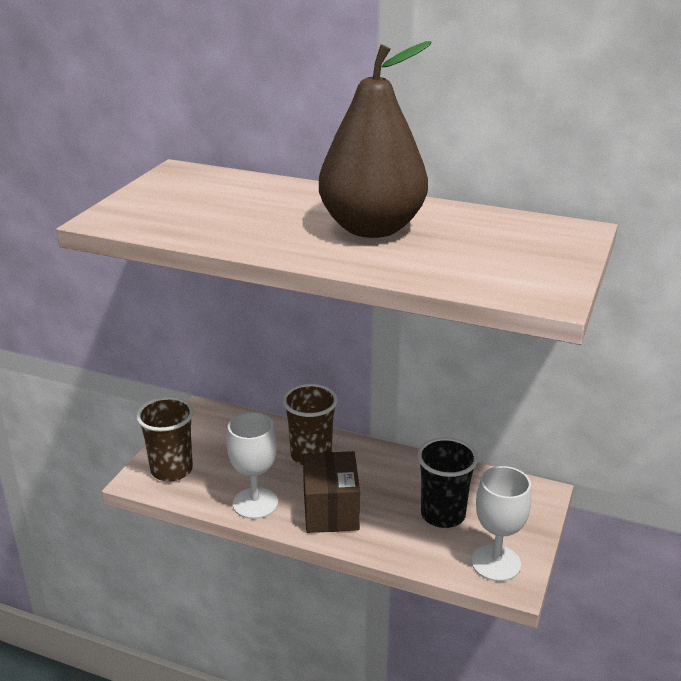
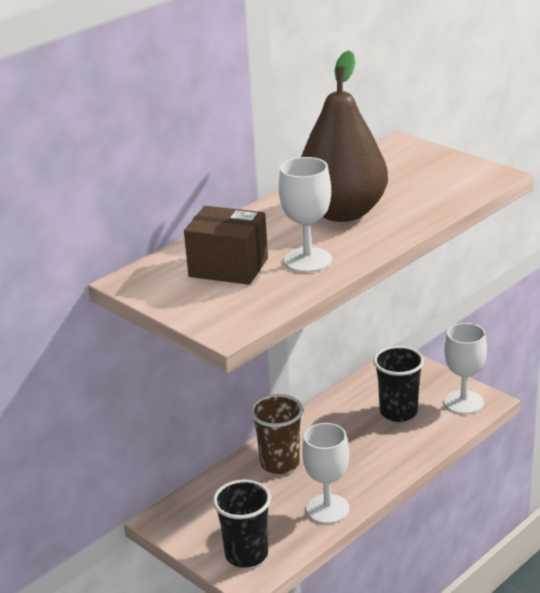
camera: 65 degrees left, 0 degrees up
brown cup [136,397,194,482] -> black cup [213,480,271,568]
brown box [303,451,360,533] -> brown box moved to [184,206,268,285]
none -> white goblet [279,157,332,273]

